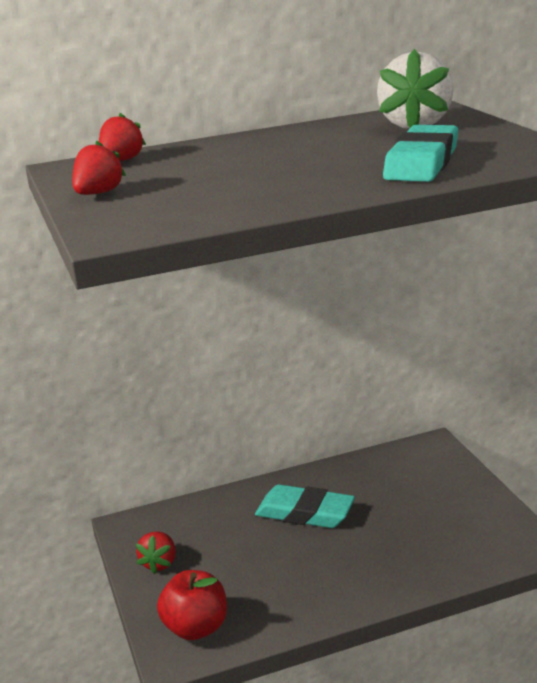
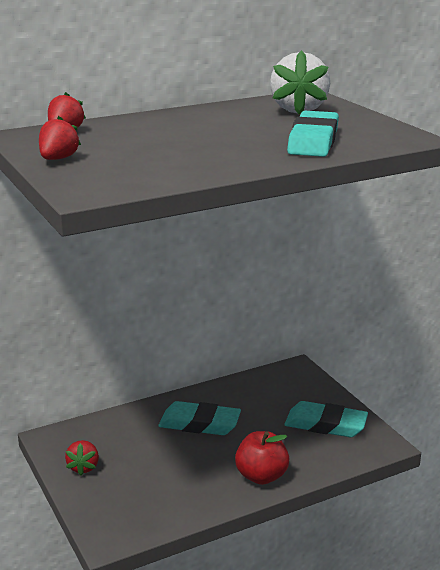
camera: 10 degrees left, 0 degrees up
red apple [157,570,227,640] -> red apple moved to [235,431,289,485]
none -> turquoise eraser [284,401,368,437]

